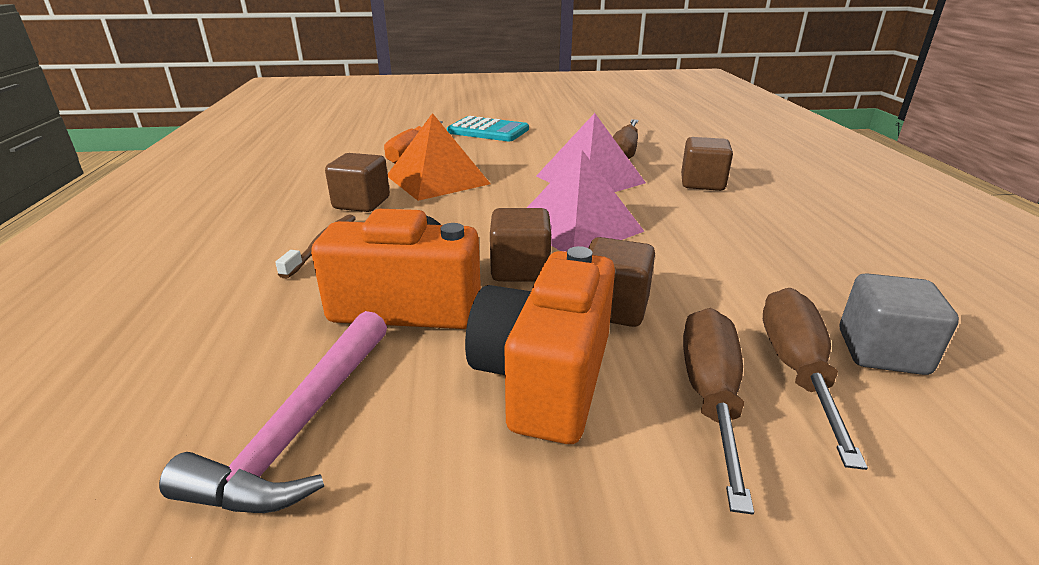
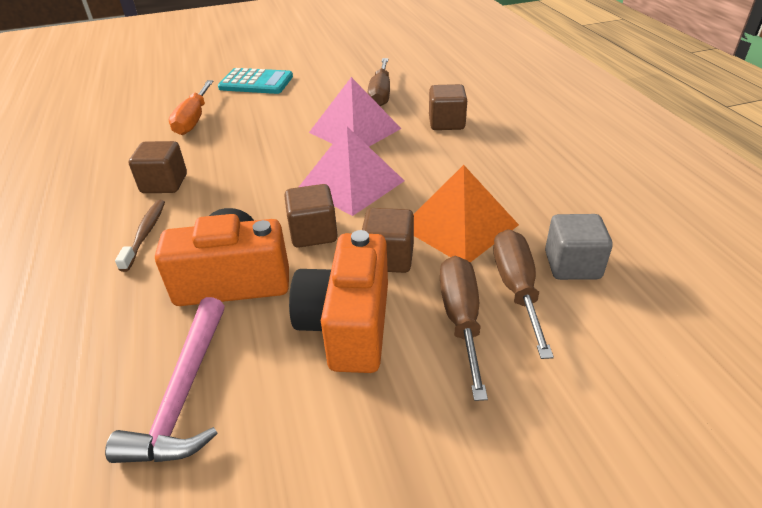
camera: 10 degrees left, 10 degrees up
orange pyramid [388,113,491,201] -> orange pyramid moved to [413,165,519,262]

